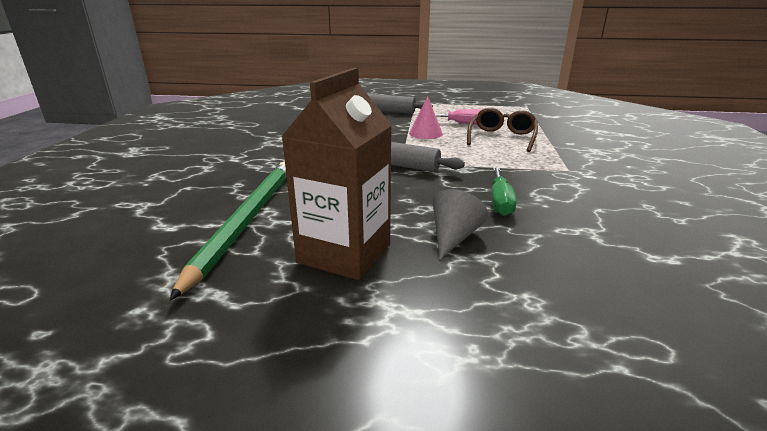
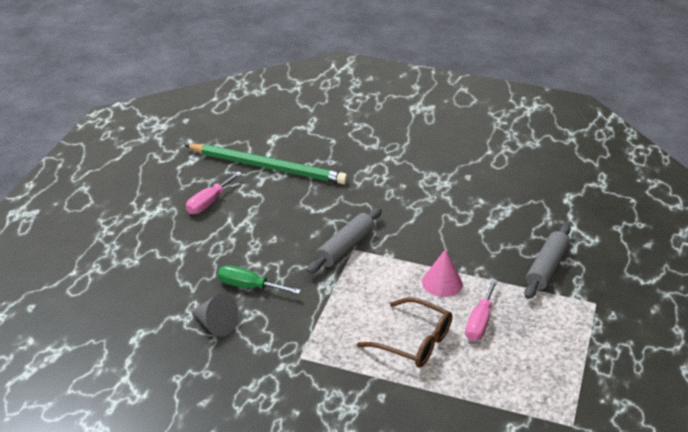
camera: 100 degrees right, 10 degrees up
brown carton [281,68,392,280] -> pink screwdriver [186,172,242,214]
grey cone [433,189,488,260] -> grey cone moved to [191,293,238,337]

